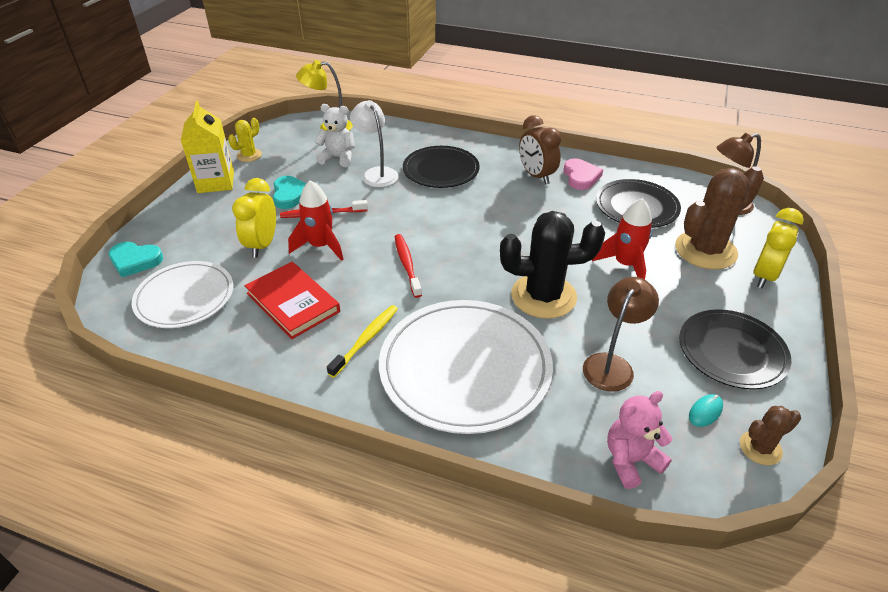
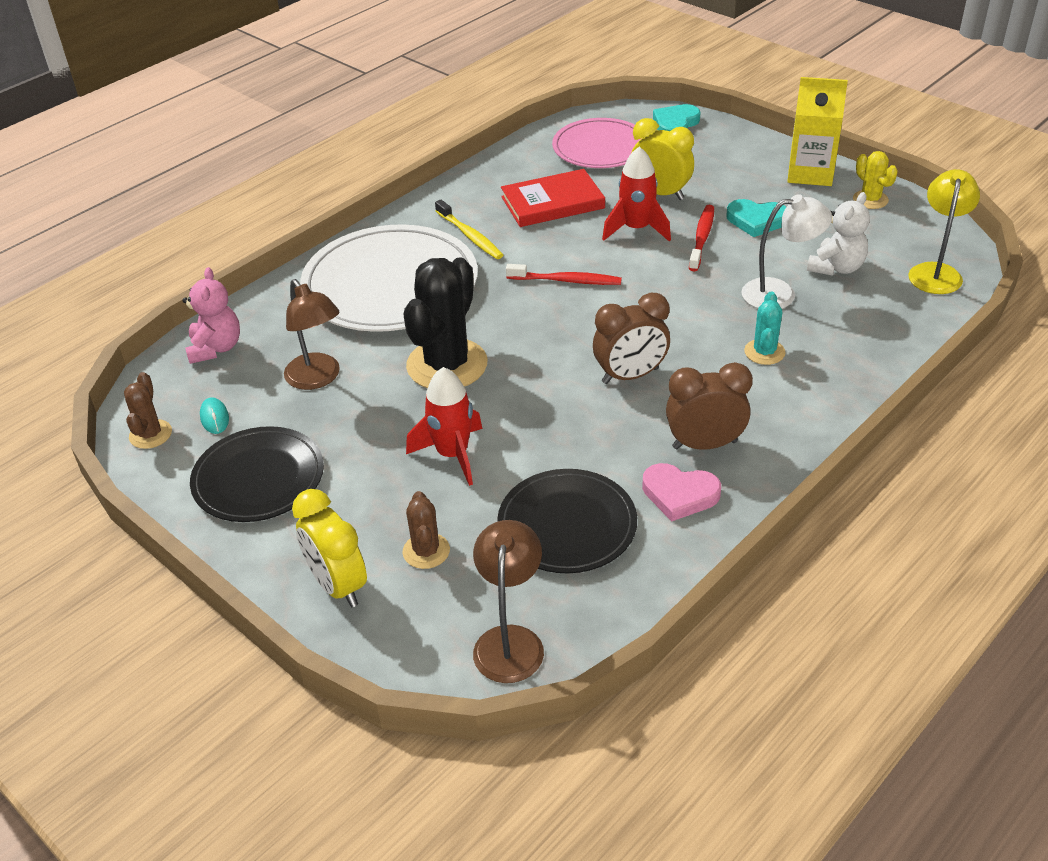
camera: 115 degrees right, 0 degrees up
white plate [132,261,233,328] -> pink plate [552,118,642,168]
black plate [403,146,480,188] -> turquoise cactus [744,292,785,365]
brown cactus [675,166,764,270] -> brown cactus [403,491,450,569], size x0.50
none -> brown clock [593,293,670,384]

